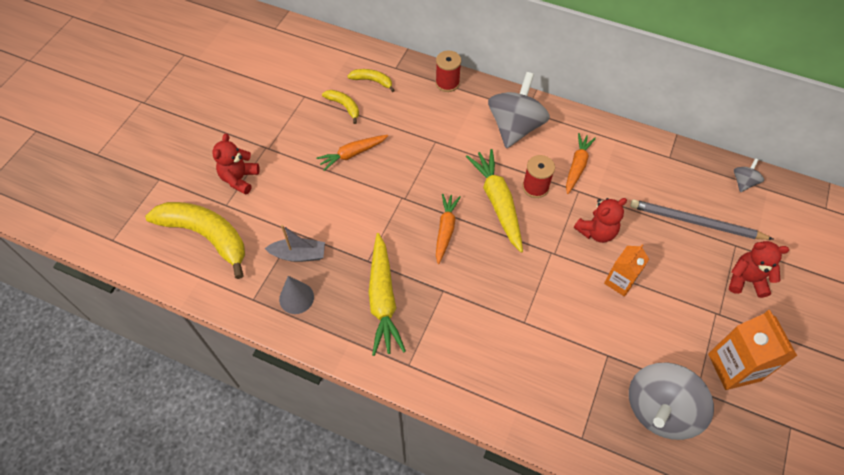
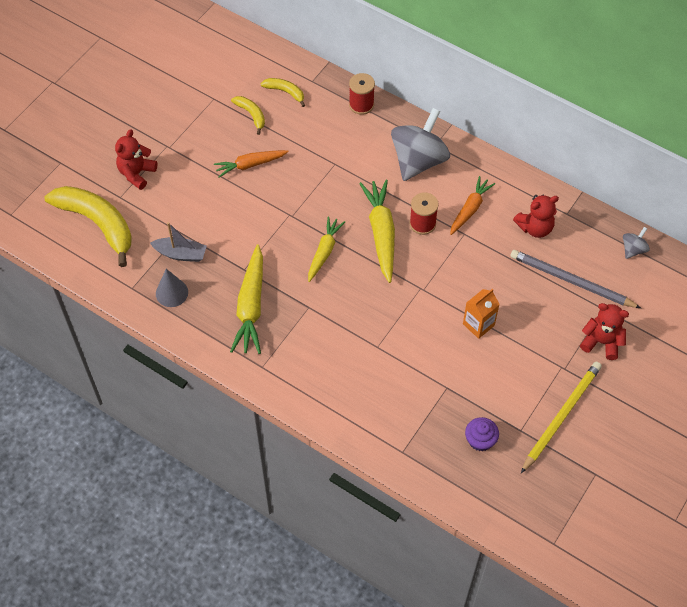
camera: 10 degrees right, 0 degrees up
orange carrot [436,194,461,264] -> yellow carrot [308,216,345,282]
red teddy bear [574,198,627,243] -> red teddy bear moved to [513,195,559,238]
grey spinning top [629,362,714,440] -> purple cupcake [465,417,499,451]
orange carton [708,310,797,390] -> yellow pencil [521,362,602,473]

